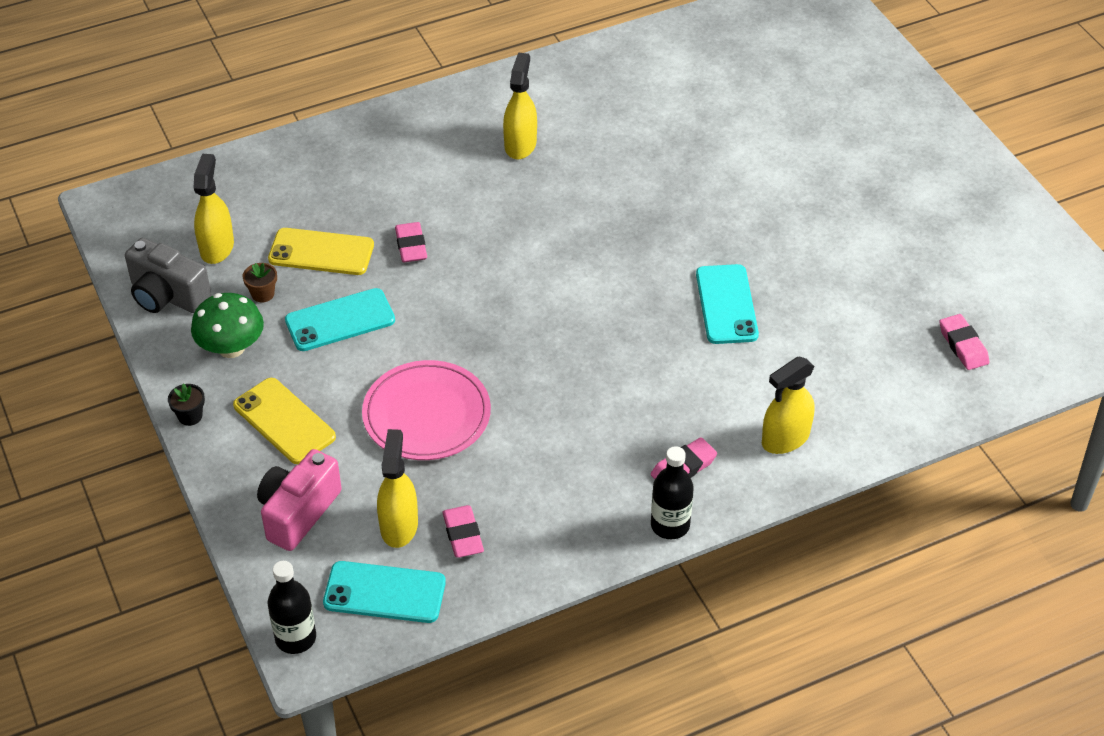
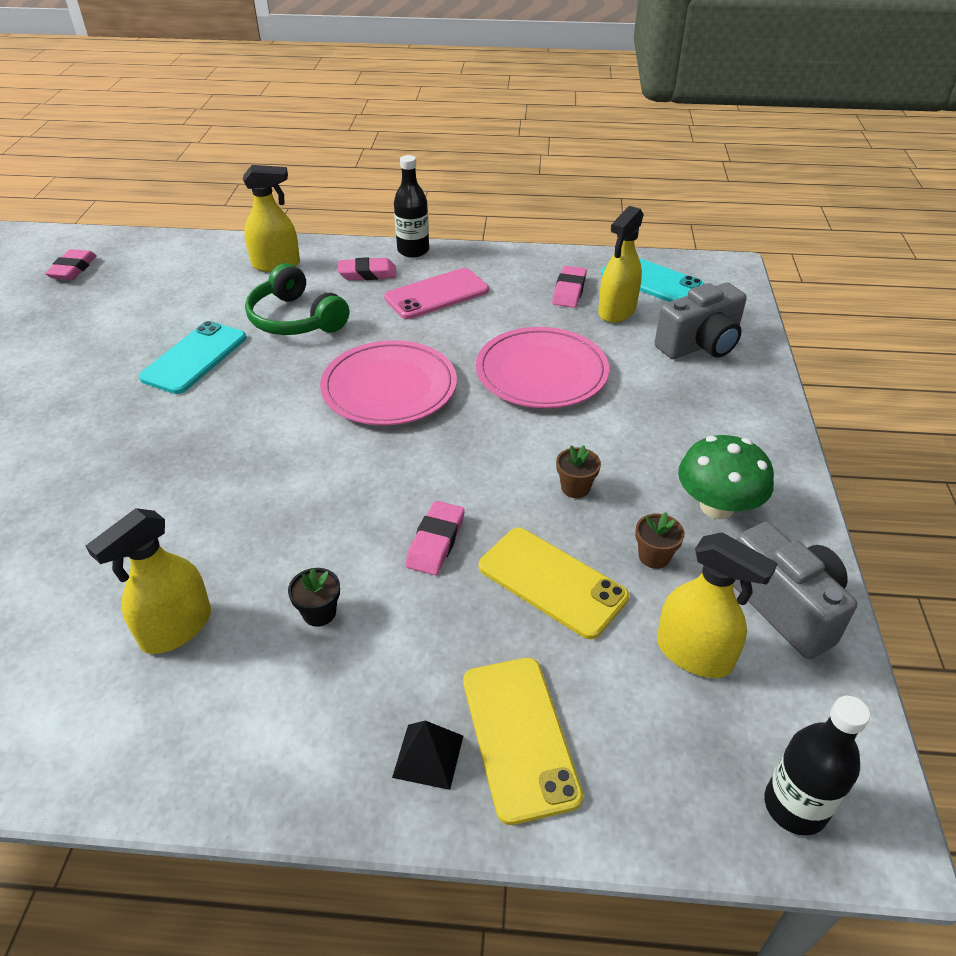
camera: 150 degrees left, 5 degrees down
black flower pot [168,383,205,426] -> black flower pot moved to [288,568,340,627]
yellow spray bottle [194,154,234,264] -> yellow spray bottle turned 90 degrees counterclockwise [657,532,778,678]
yellow phone [233,378,336,464] -> yellow phone moved to [463,658,583,825]
pink camera [257,449,342,551] -> grey camera [655,283,747,359]
black bottle [267,561,316,654] -> black bottle moved to [765,696,870,835]
turquoise phone [285,288,395,351] -> brown flower pot [556,445,601,498]
none -> green headphones [245,263,349,335]
none -> pink plate [320,340,457,425]
none -> pink phone [384,268,489,319]
none -> black pyramid [392,721,463,790]

